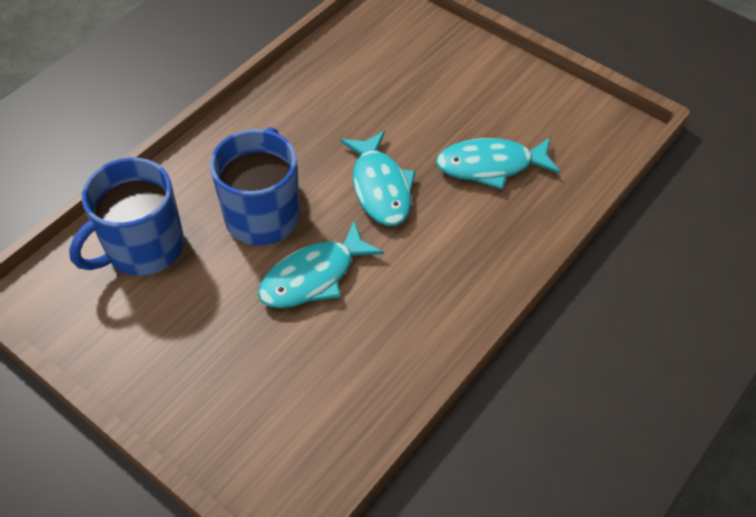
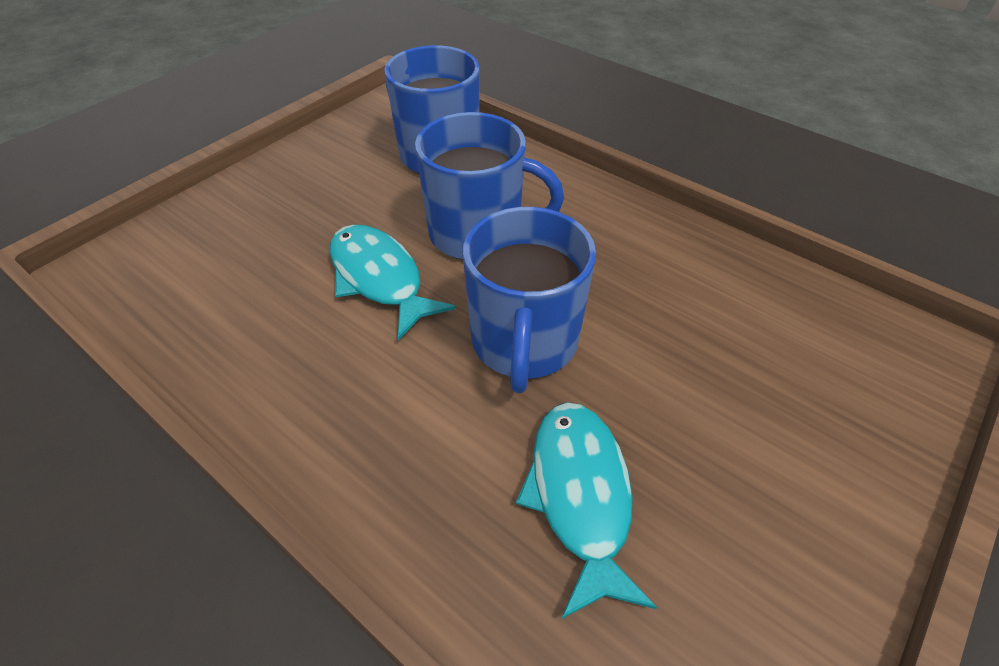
camera: 90 degrees right, 5 degrees down
turquoise fish [340,131,416,226] -> blue mug [463,207,596,393]

